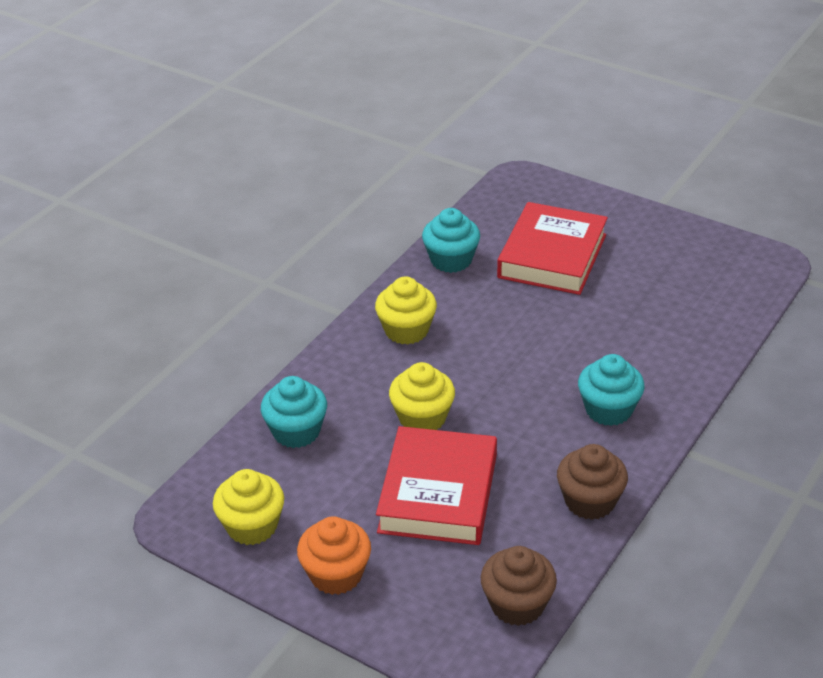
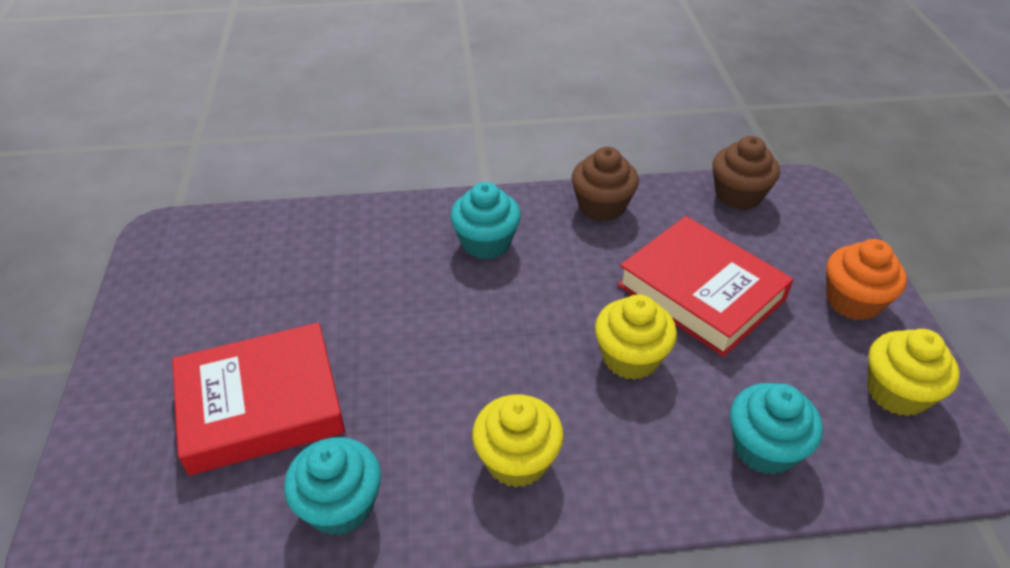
camera: 130 degrees left, 5 degrees up
red book [376,426,497,545] -> red book turned 75 degrees clockwise [617,216,794,357]

